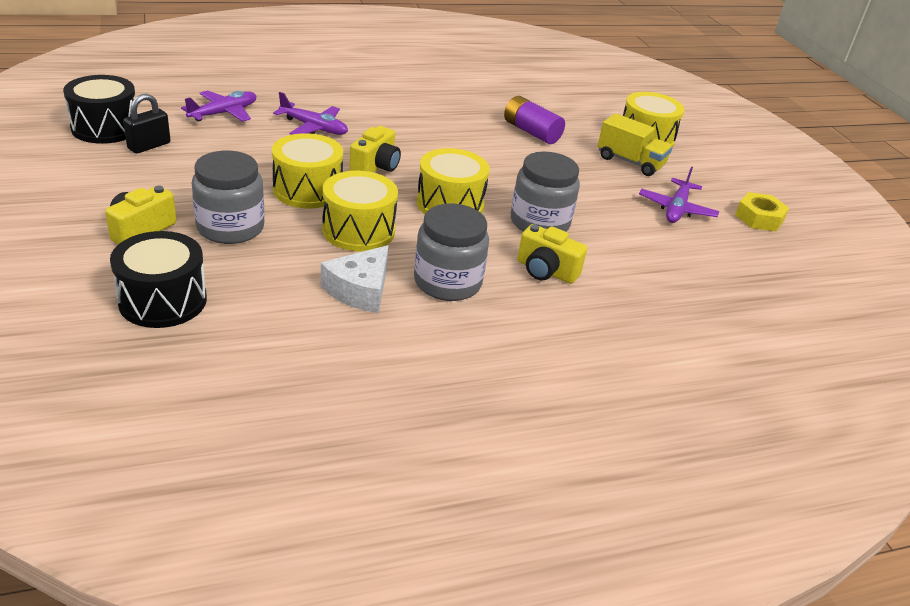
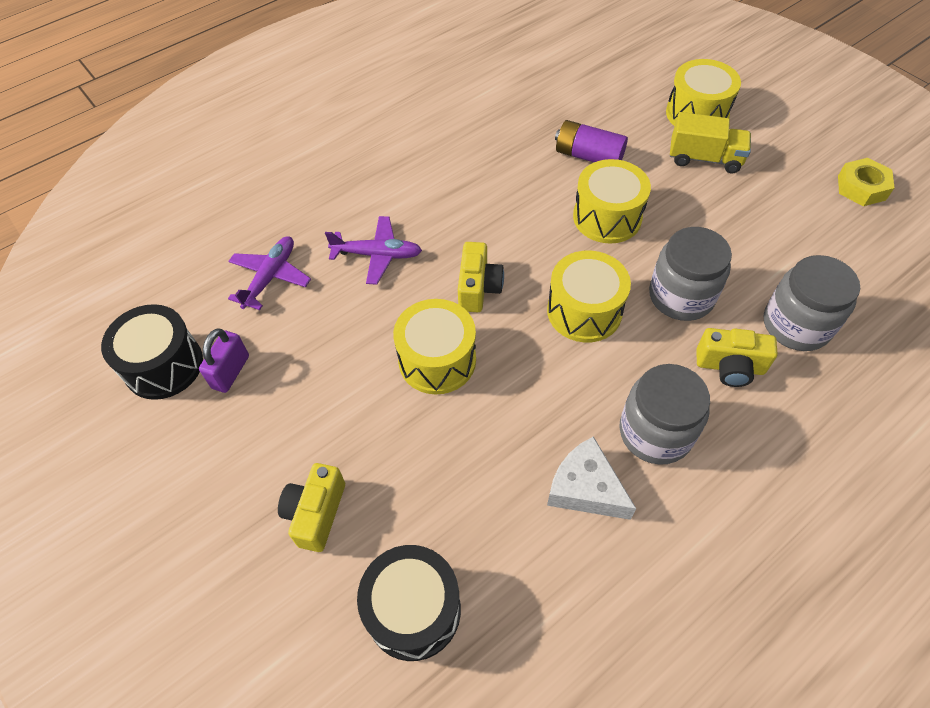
camera: 15 degrees left, 20 degrees up
black padlock [123,94,170,154] -> purple padlock [199,328,249,393]
grey jar [192,151,264,244] -> grey jar moved to [764,255,860,351]
white cheese [321,245,389,313] -> white cheese turned 120 degrees clockwise [547,436,636,520]
yellow drum [322,171,398,252] -> yellow drum moved to [573,159,651,244]
purple plane [639,167,719,223] -> none

